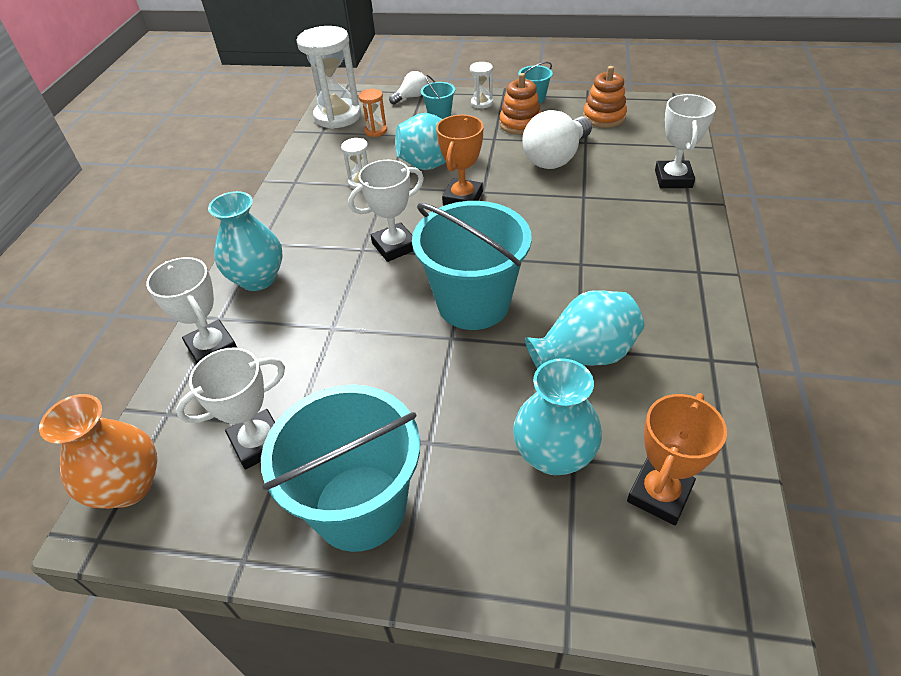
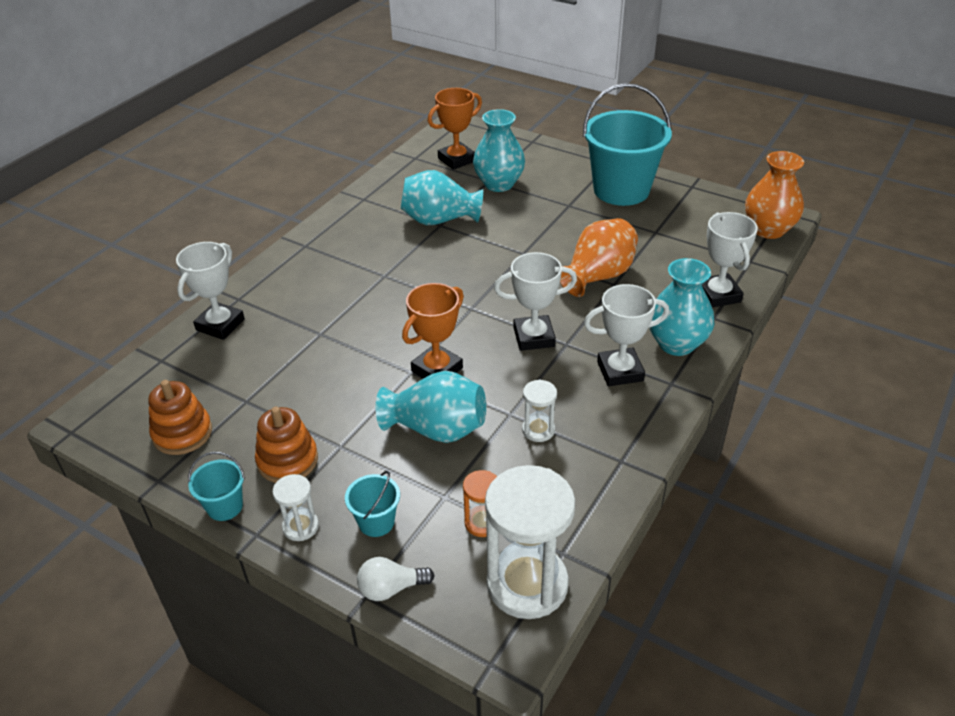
camera: 160 degrees left, 5 degrees down
white trophy [176,347,285,470] -> white trophy moved to [584,284,669,386]
turquoise bucket [412,201,532,330] -> none
white light bulb [522,110,592,169] -> none
none -> orange vase [560,218,638,297]

